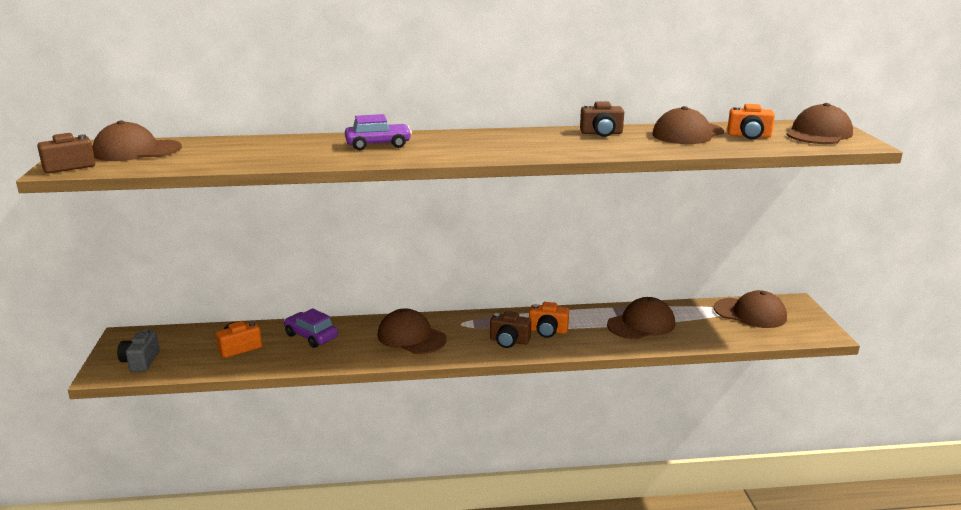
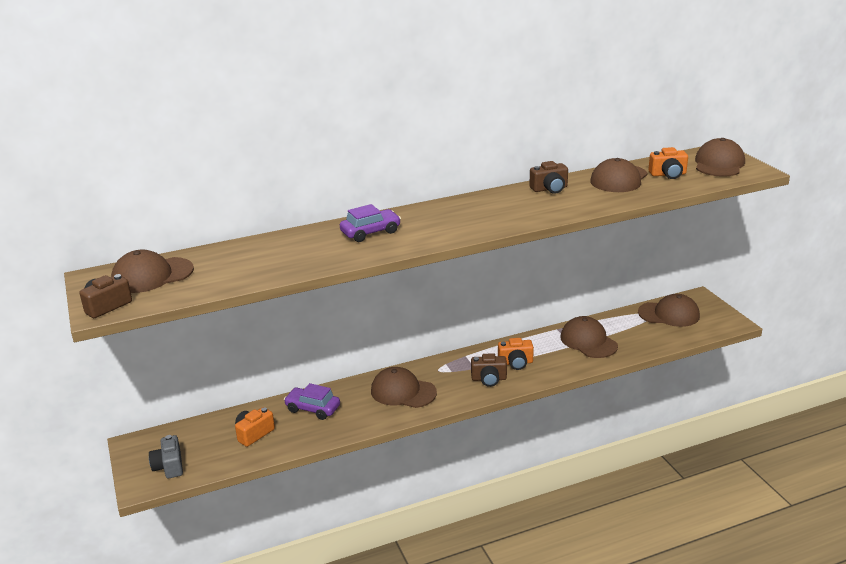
camera: 15 degrees left, 5 degrees up
brown cap [607,297,675,339] -> brown cap turned 75 degrees counterclockwise [561,316,618,358]

